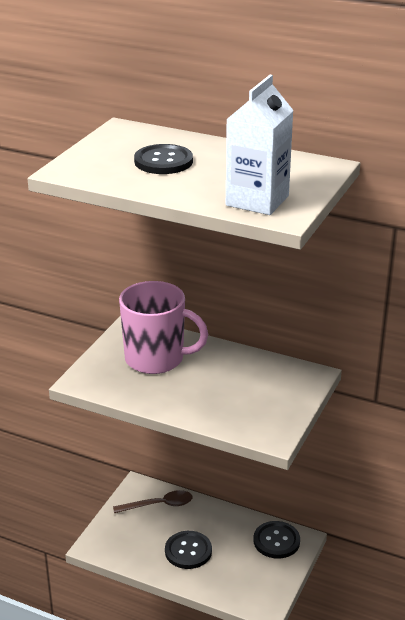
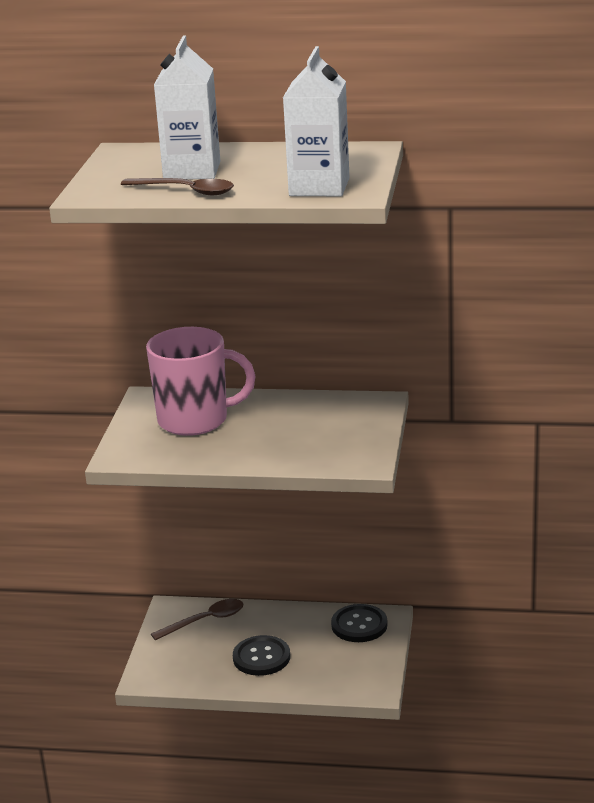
camera: 15 degrees left, 5 degrees down
black button [134,144,193,174] -> white carton [154,36,220,180]
none -> brown spoon [121,178,234,195]

